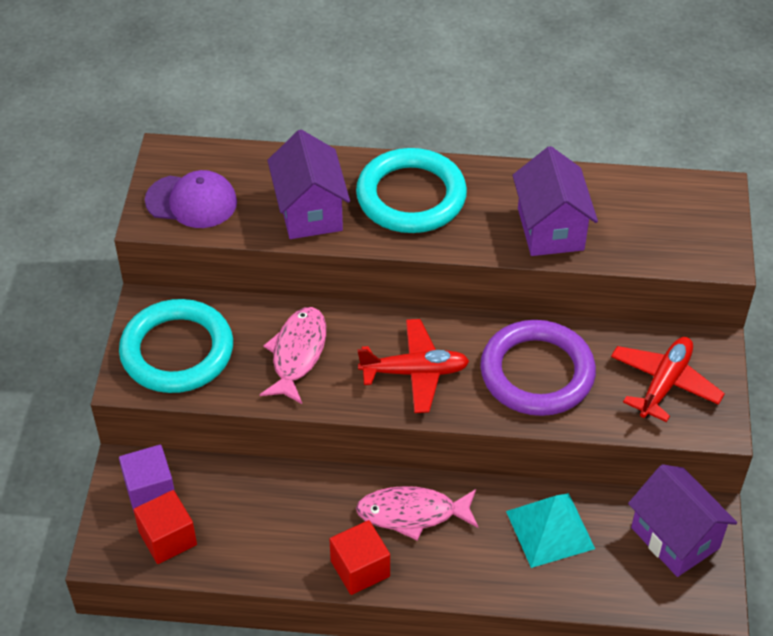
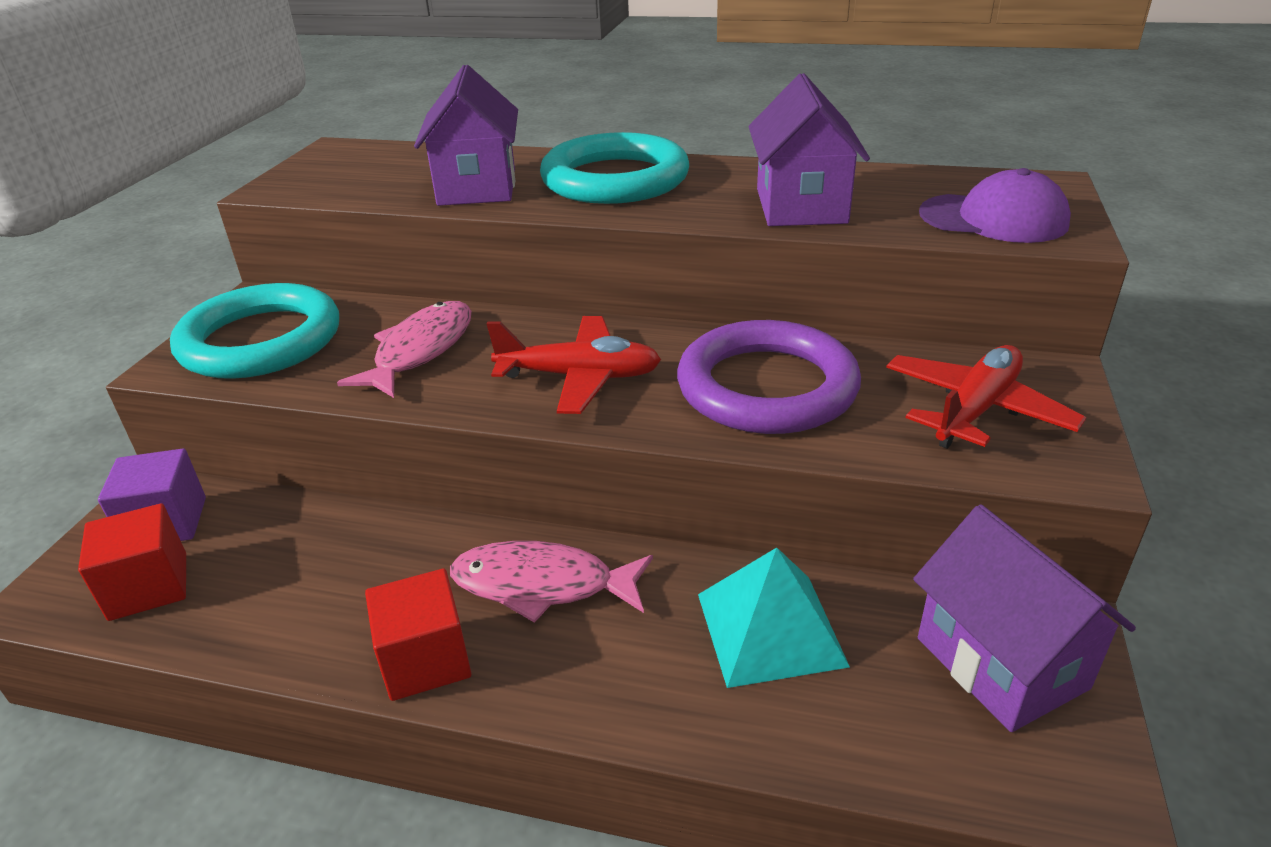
camera: 10 degrees right, 15 degrees down
purple cap [145,170,237,228] -> purple cap moved to [919,168,1071,243]

